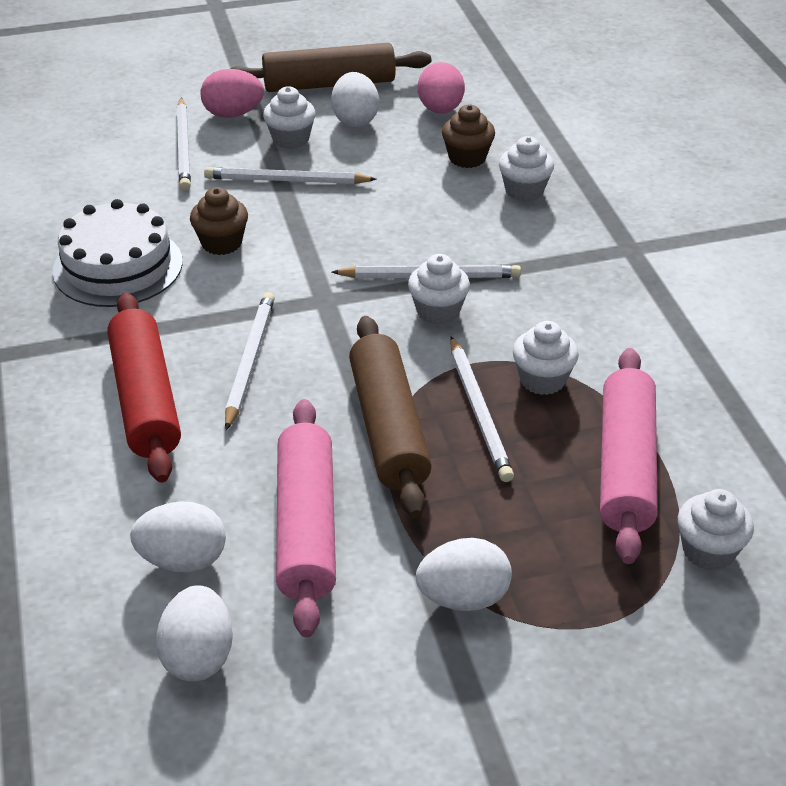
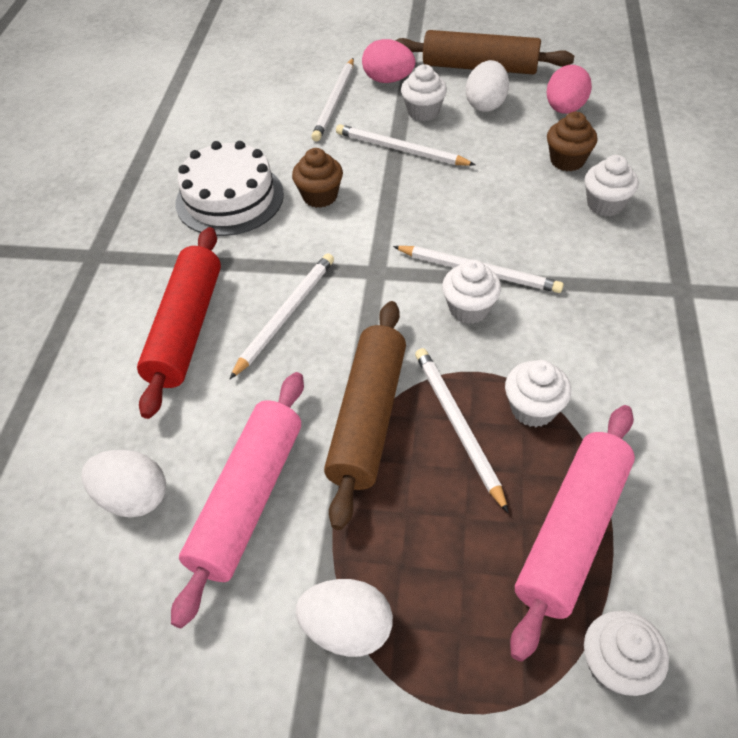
camera: 25 degrees right, 10 degrees up
white egg [156,585,233,681] -> none
white pencil [450,336,514,482] -> white pencil turned 150 degrees clockwise [415,348,509,513]

